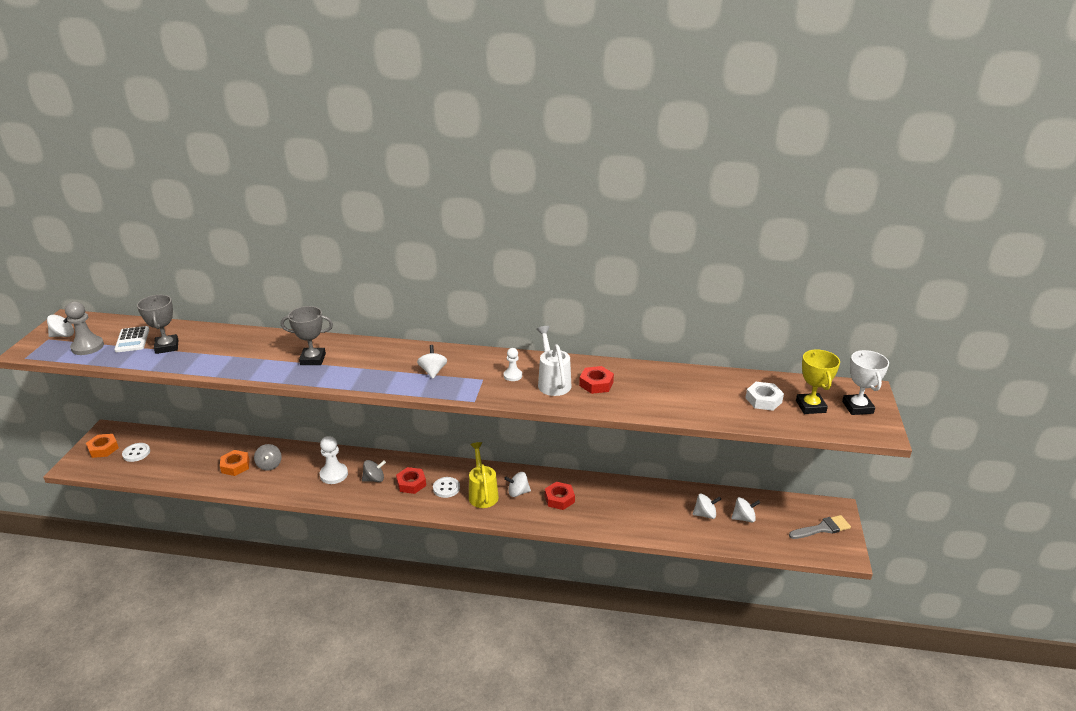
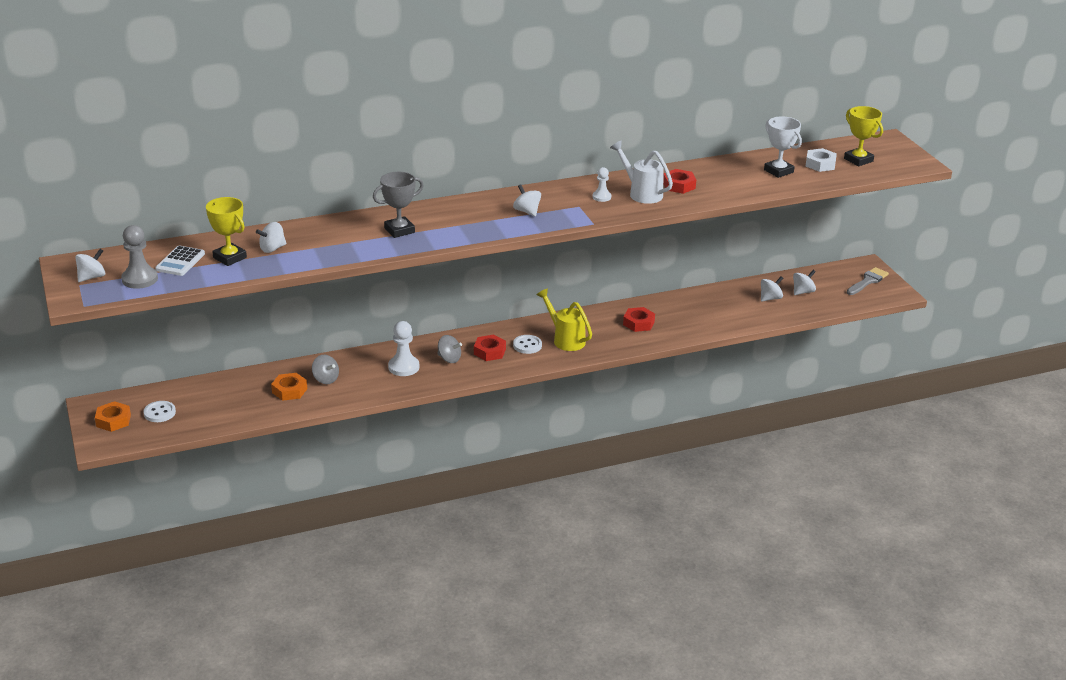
camera: 30 degrees left, 0 degrees up
white calculator [114,326,149,352] -> white calculator turned 60 degrees clockwise [155,245,205,276]
grey trophy [137,295,178,354] -> yellow trophy [206,197,247,266]
grey spinning top [362,460,386,482] -> grey spinning top turned 75 degrees clockwise [437,335,462,363]
white spinning top [504,472,531,497] -> white spinning top moved to [256,222,286,253]
white trophy [842,350,889,415] -> white trophy moved to [764,116,802,178]

